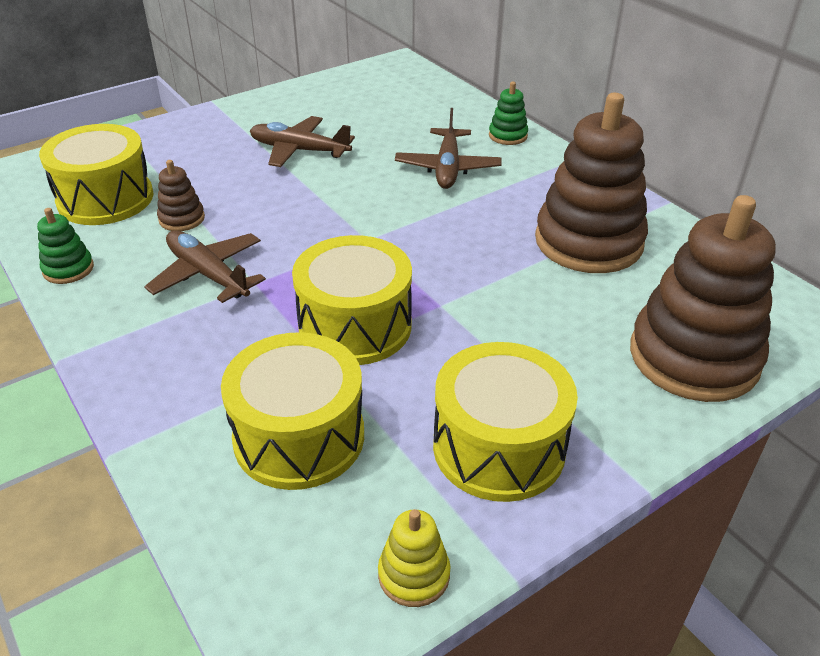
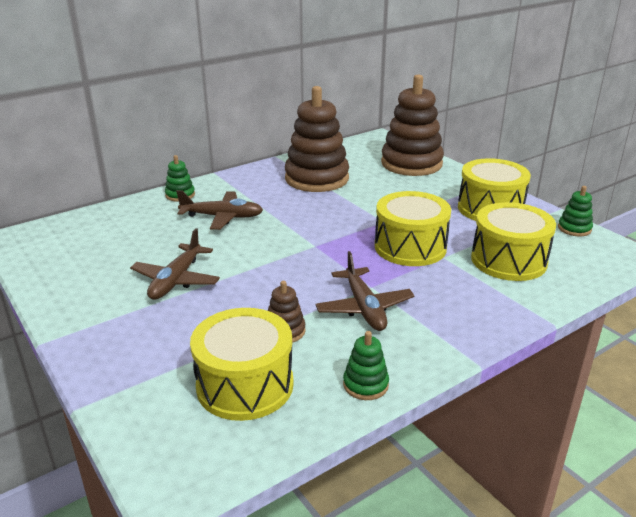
camera: 90 degrees left, 10 degrees down
brown plane [144,230,266,303] -> brown plane turned 60 degrees counterclockwise [315,251,415,331]
yellow stacking toy [378,509,450,607] -> green stacking toy [558,186,593,236]

